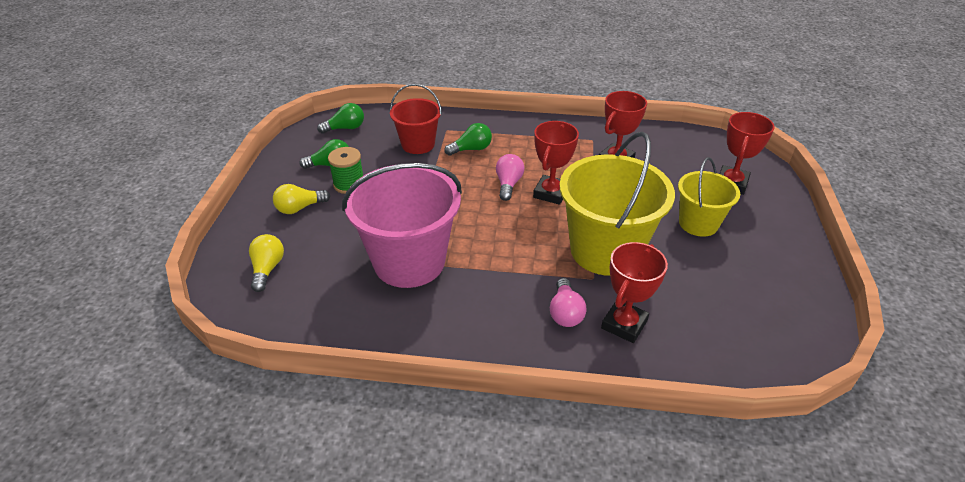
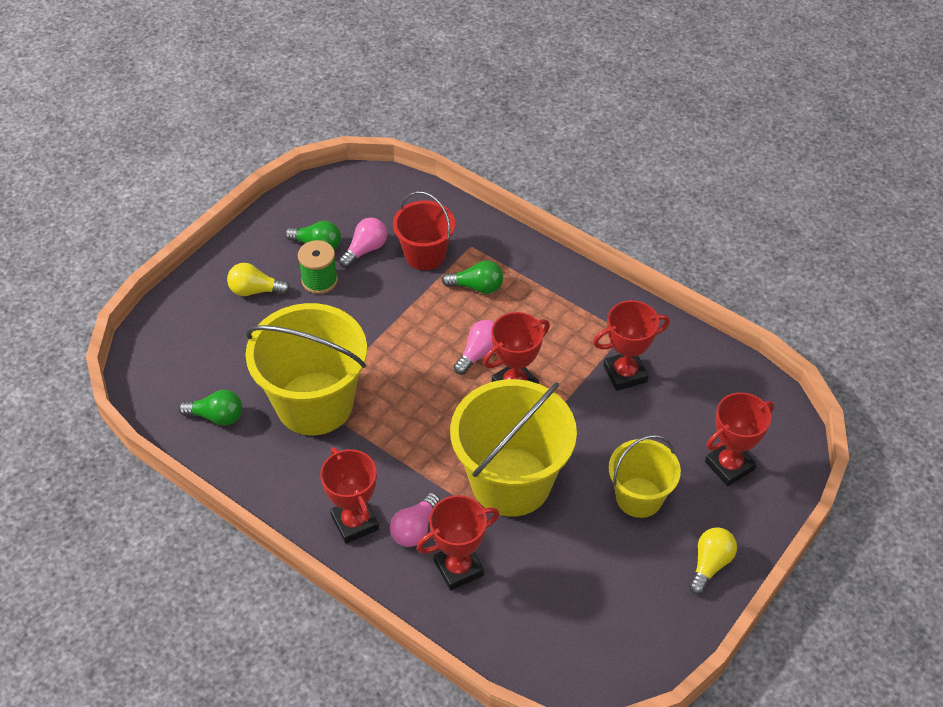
camera: 30 degrees right, 10 degrees up
yellow light bulb [249,234,284,292] -> yellow light bulb moved to [689,527,737,594]
green light bulb [317,103,364,134] -> green light bulb moved to [178,390,242,426]
pink bucket [342,163,462,288] -> yellow bucket [246,303,367,435]
none -> red trophy [320,447,379,544]
none -> pink light bulb [339,218,387,268]

